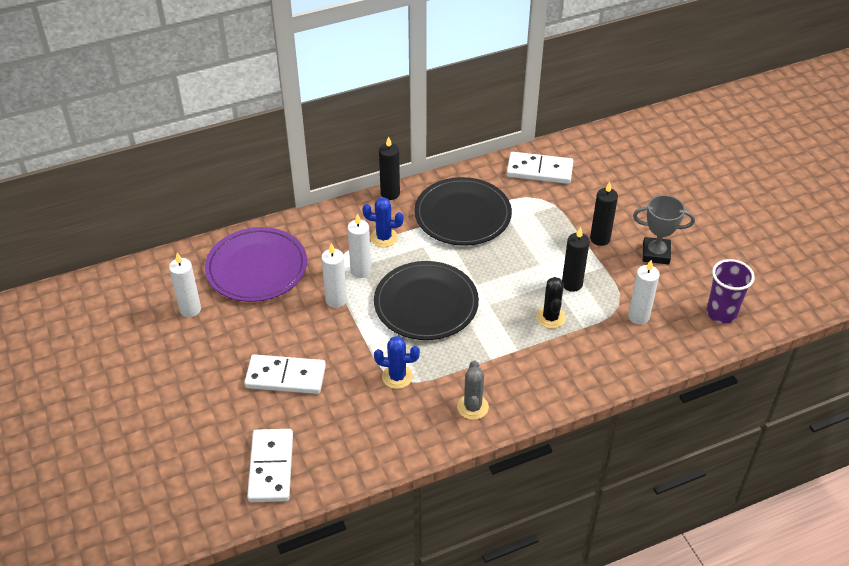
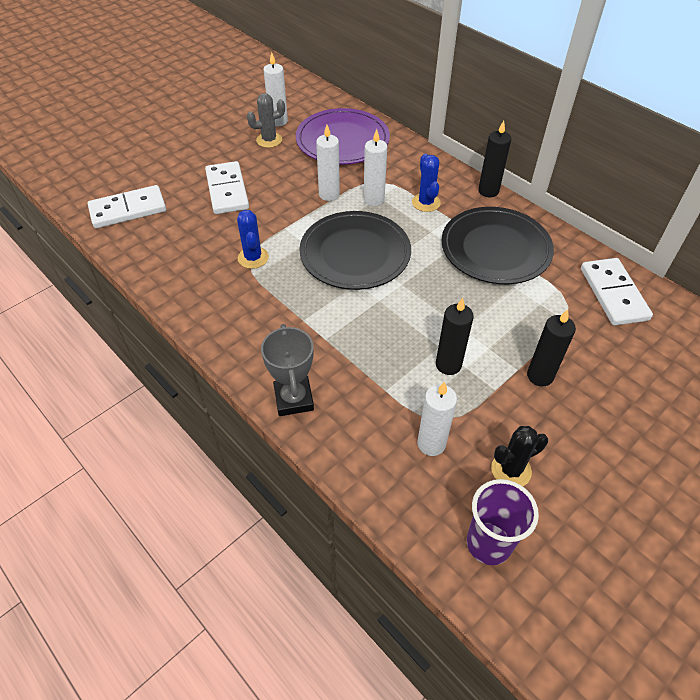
camera: 70 degrees right, 5 degrees up
grey cactus [457,360,489,420] -> grey cactus moved to [247,93,285,148]
black cactus [536,277,566,329] -> black cactus moved to [491,426,548,486]
grey trophy [633,195,695,264] -> grey trophy moved to [261,324,314,416]

